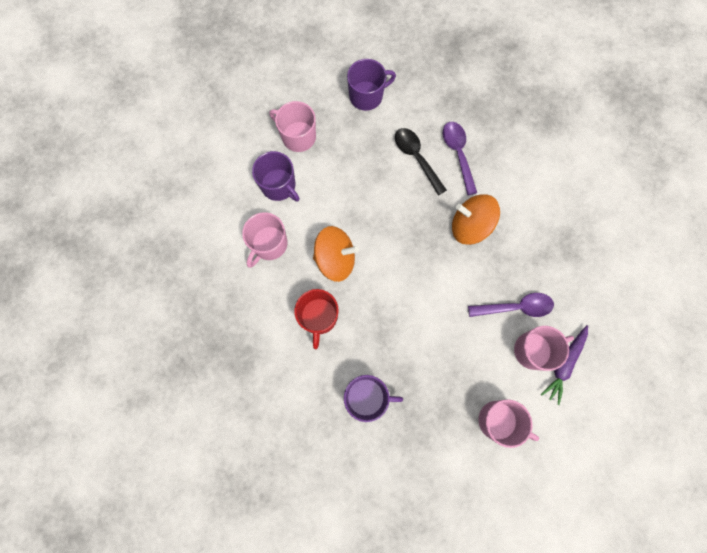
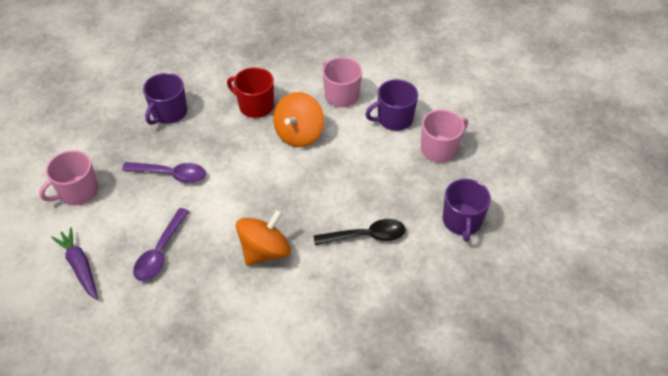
camera: 115 degrees right, 25 degrees down
purple spoon [443,122,477,196] -> purple spoon moved to [122,162,206,183]
pink mug [514,326,574,371] -> none

